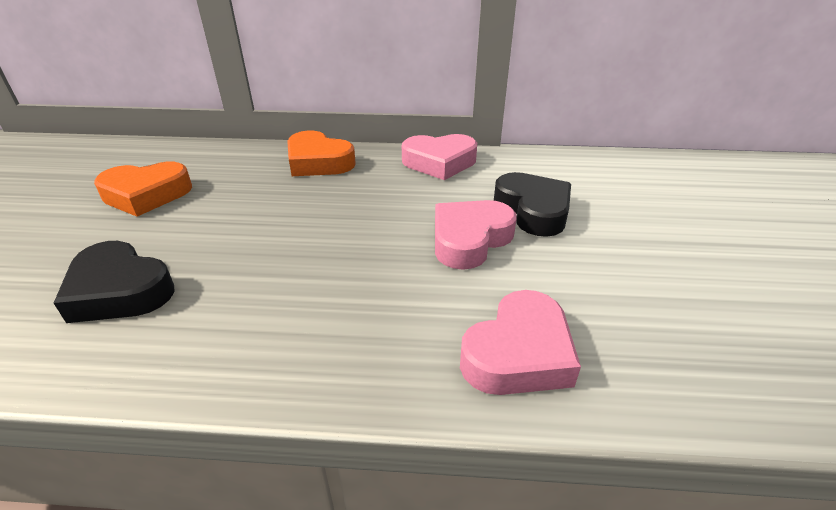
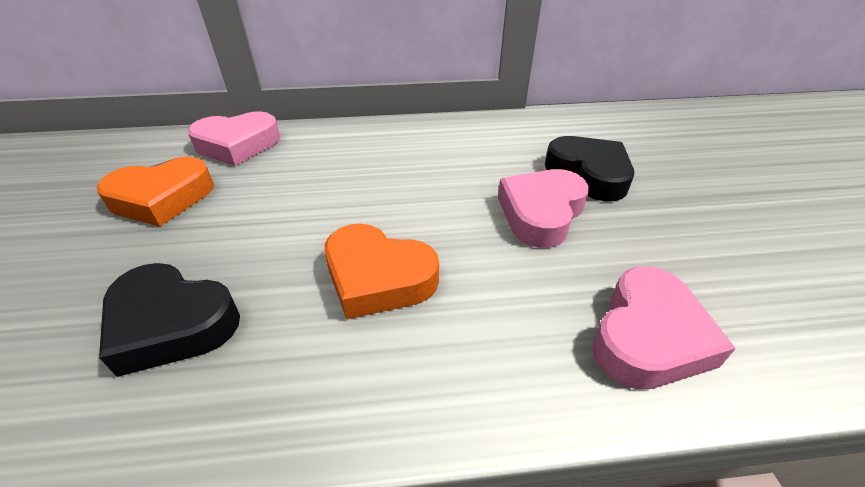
camera: 10 degrees left, 5 degrees up
orange heart [287,131,356,176] -> orange heart moved to [324,223,439,319]
pink heart [402,134,477,180] -> pink heart moved to [188,112,281,166]

